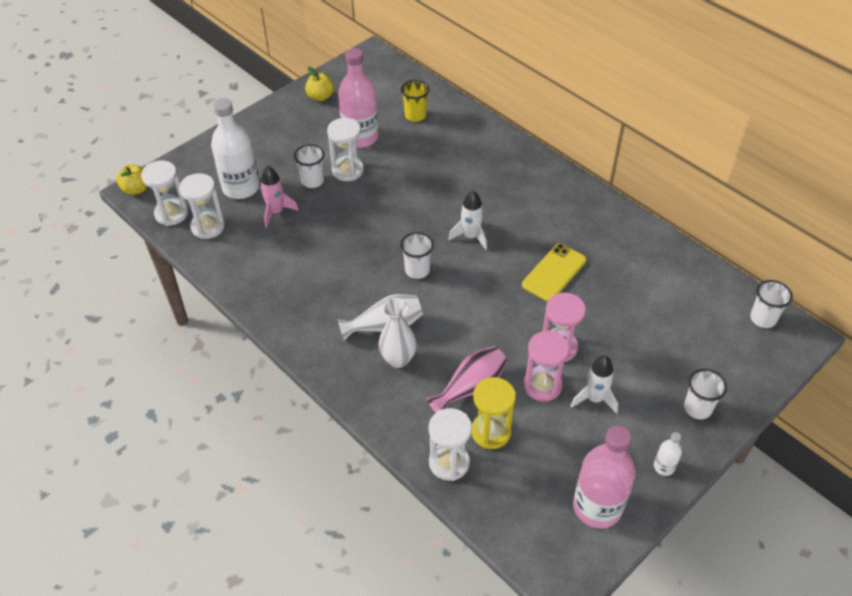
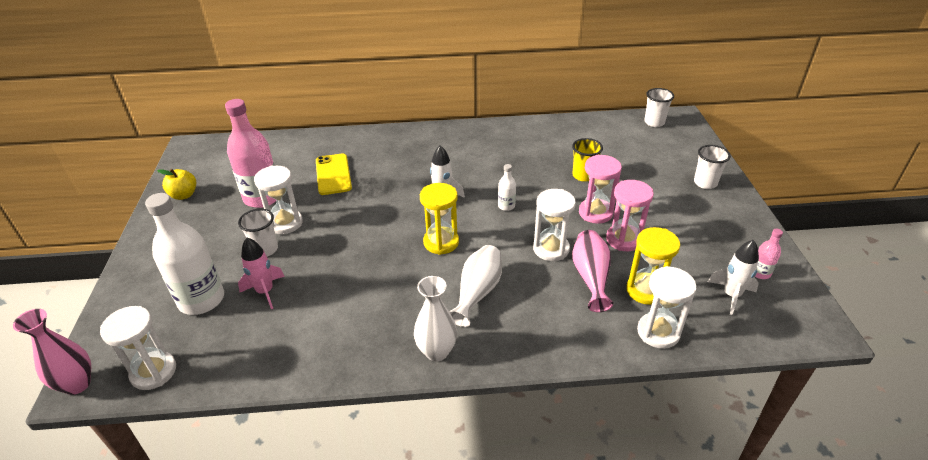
camera: 50 degrees left, 10 degrees down
yellow apple [116,164,148,195] -> pink vase [13,309,91,395]
white hourglass [179,173,225,239] -> white hourglass moved to [533,189,576,261]
white vase [378,298,417,368] -> white vase moved to [414,276,457,361]
white cup [400,232,434,279] -> yellow hourglass [420,183,459,255]
yellow cup [401,80,430,122] -> yellow cup moved to [572,138,603,182]
yellow phone [522,244,586,301] -> yellow phone moved to [316,153,352,195]
white rocket [571,356,618,414] -> white rocket moved to [708,240,759,315]
pink bottle [573,426,636,528] -> pink bottle [755,229,783,279], size x0.44
white bottle [654,432,682,476] -> white bottle moved to [498,164,516,211]

